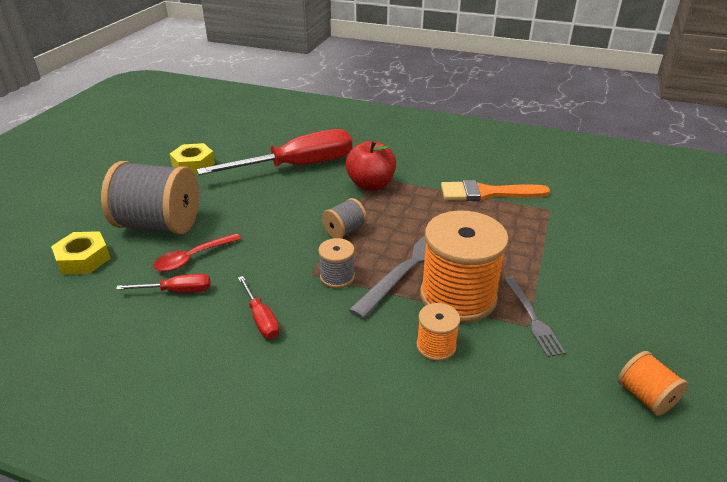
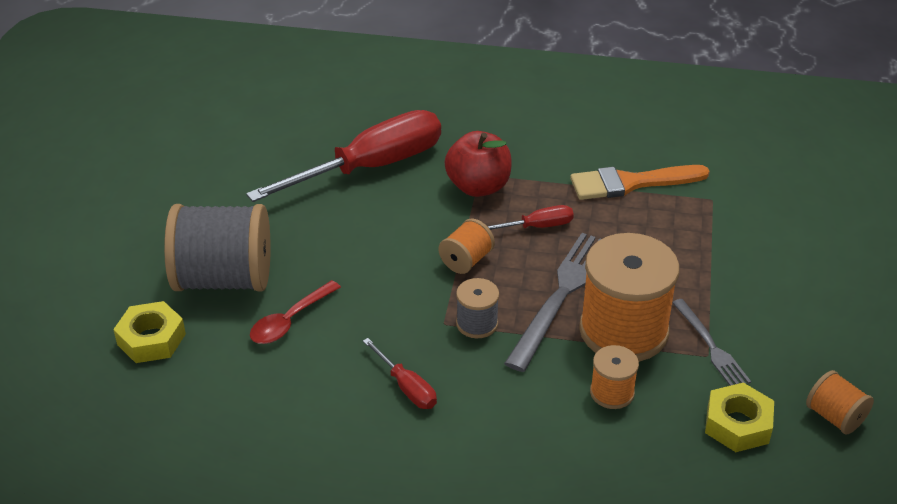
camera: 10 degrees left, 5 degrees up
red screwdriver [116,274,211,293] -> red screwdriver moved to [487,205,574,230]
yellow nut [170,143,215,174] -> yellow nut moved to [705,382,774,452]
grey spool [322,198,367,239] -> orange spool [439,219,495,274]

